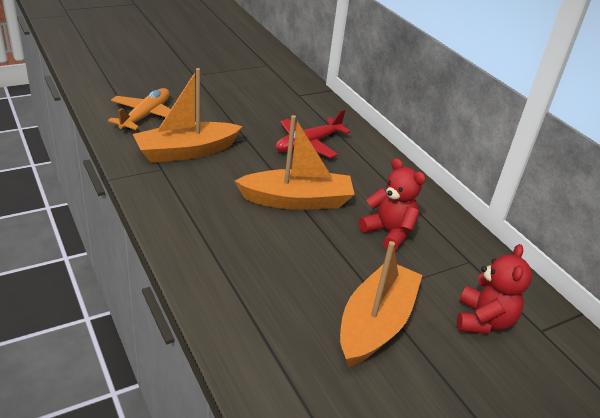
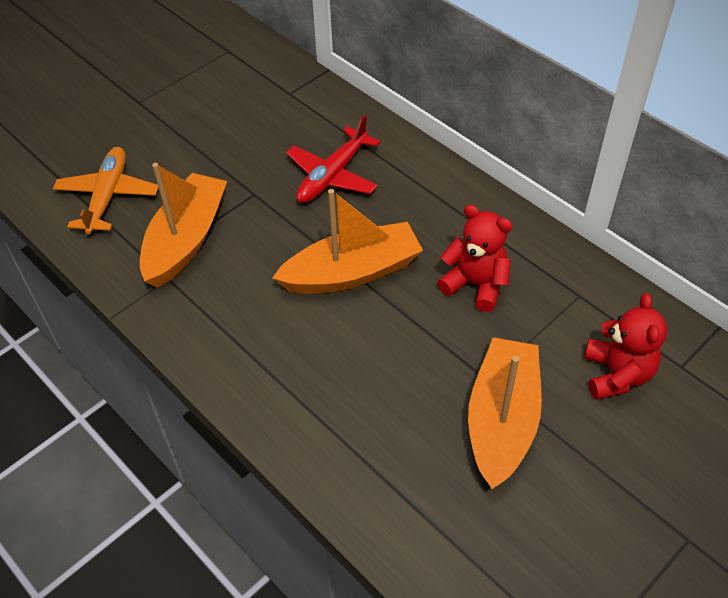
camera: 10 degrees left, 15 degrees up
orange boat [133,68,243,163] -> orange boat turned 150 degrees clockwise [140,163,227,288]

